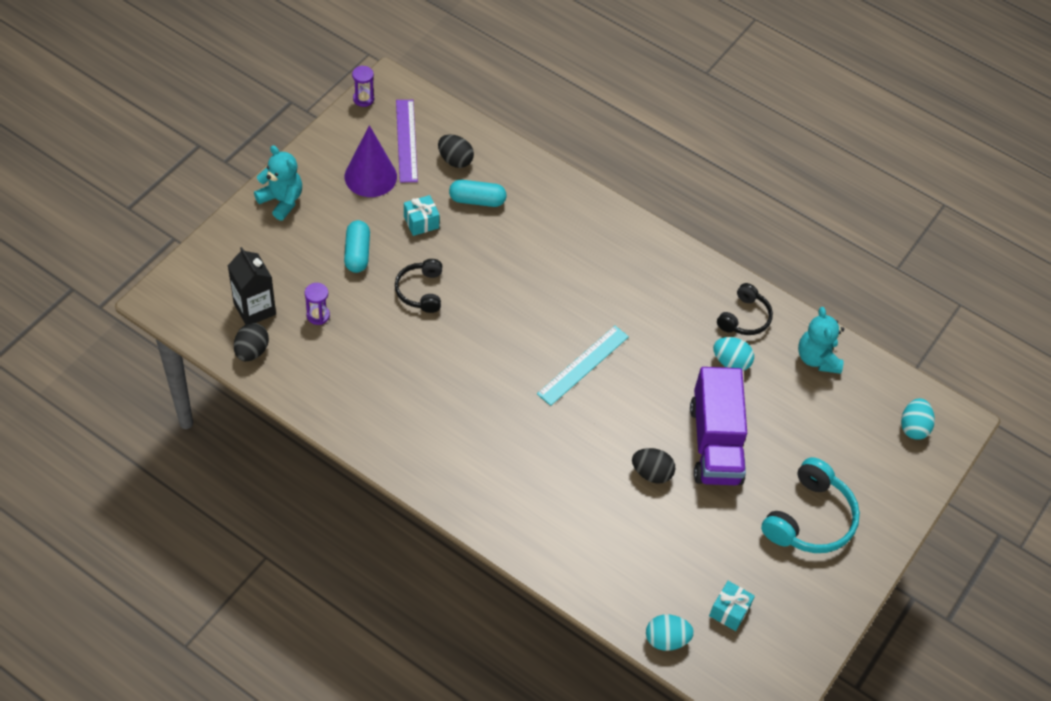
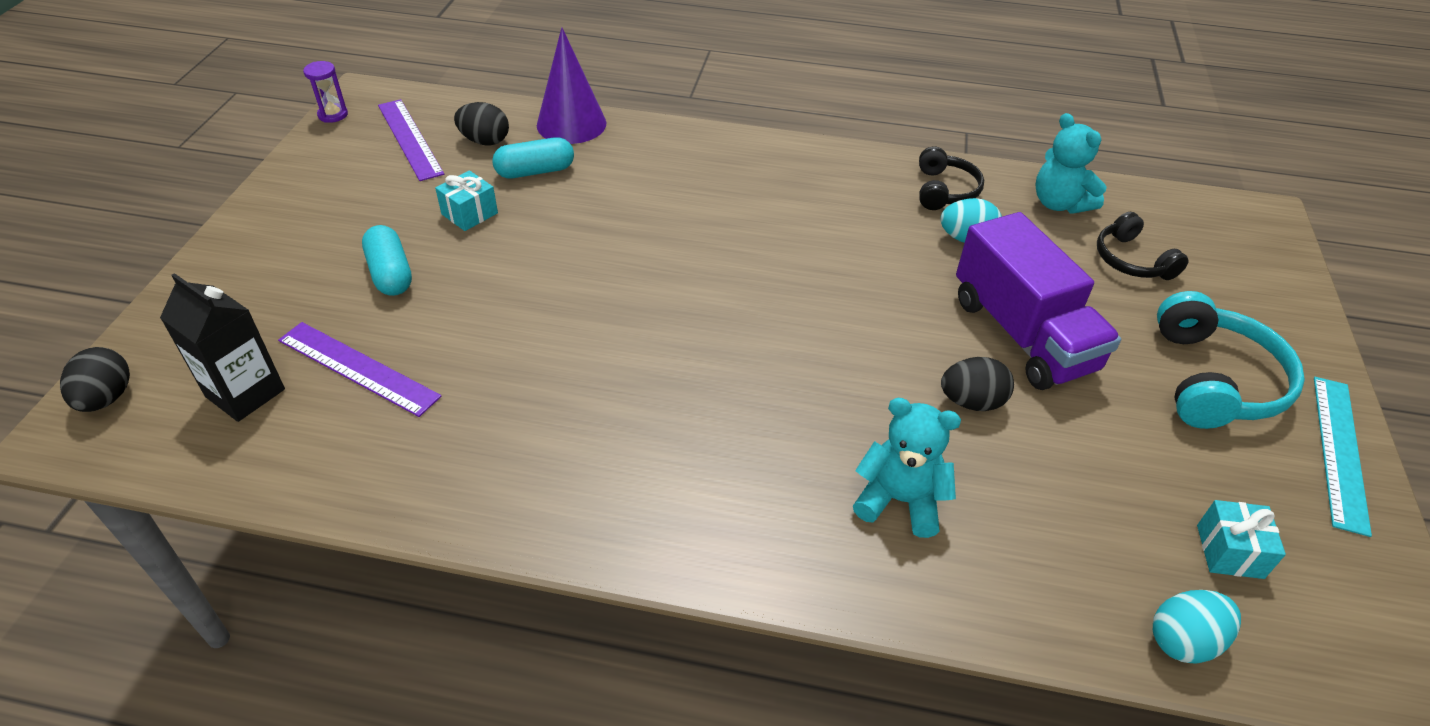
camera: 20 degrees left, 10 degrees down
black egg [234,323,269,361] -> black egg moved to [60,347,130,412]
turquoise teddy bear [254,145,302,221] -> turquoise teddy bear moved to [853,398,961,538]
purple hourglass [305,283,330,325] -> purple ruler [278,322,442,417]
purple cone [345,125,397,197] -> purple cone moved to [537,27,606,144]
black headphones [395,259,442,313] -> black headphones moved to [1097,212,1189,280]
turquoise ruler [537,326,629,406] -> turquoise ruler moved to [1314,377,1372,537]
turquoise egg [901,398,935,440] -> none

